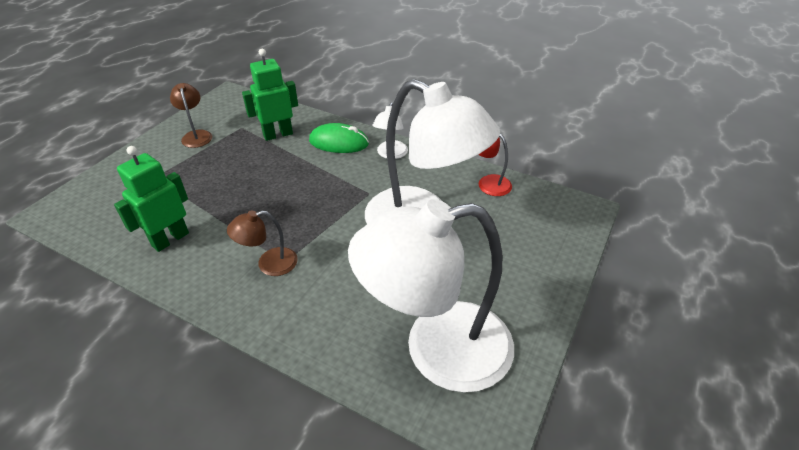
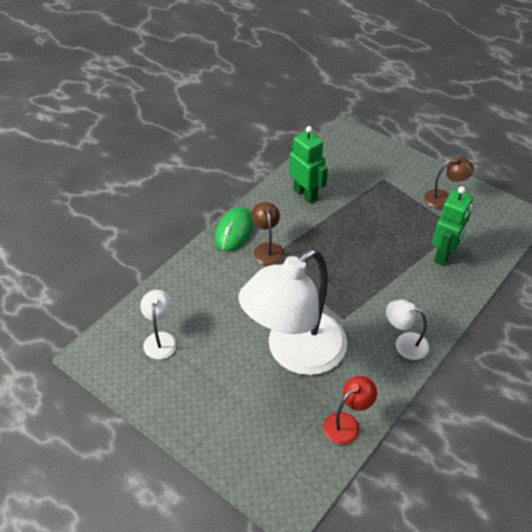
camera: 100 degrees right, 5 degrees up
green robot [242,49,298,141] -> green robot turned 45 degrees clockwise [432,187,473,266]
green mouse [309,123,369,153] -> green mouse moved to [215,207,253,252]
white lamp [348,199,514,393] -> white lamp [140,290,177,359], size x0.42

